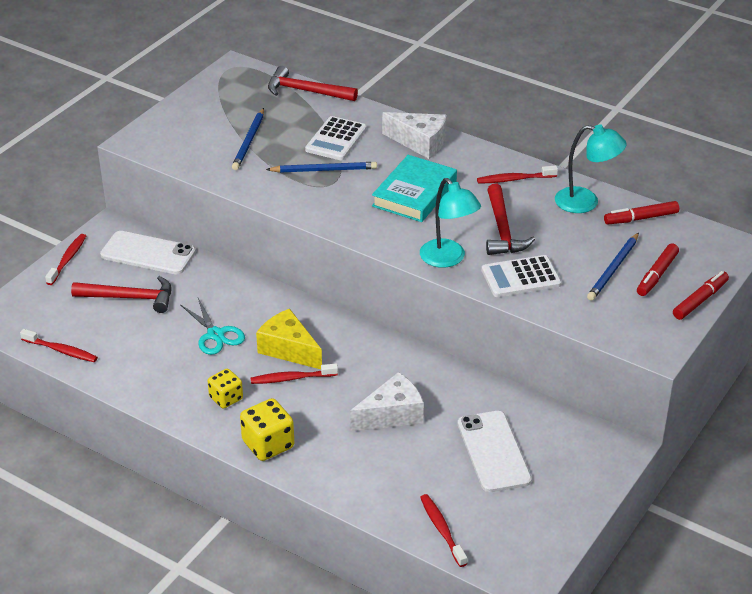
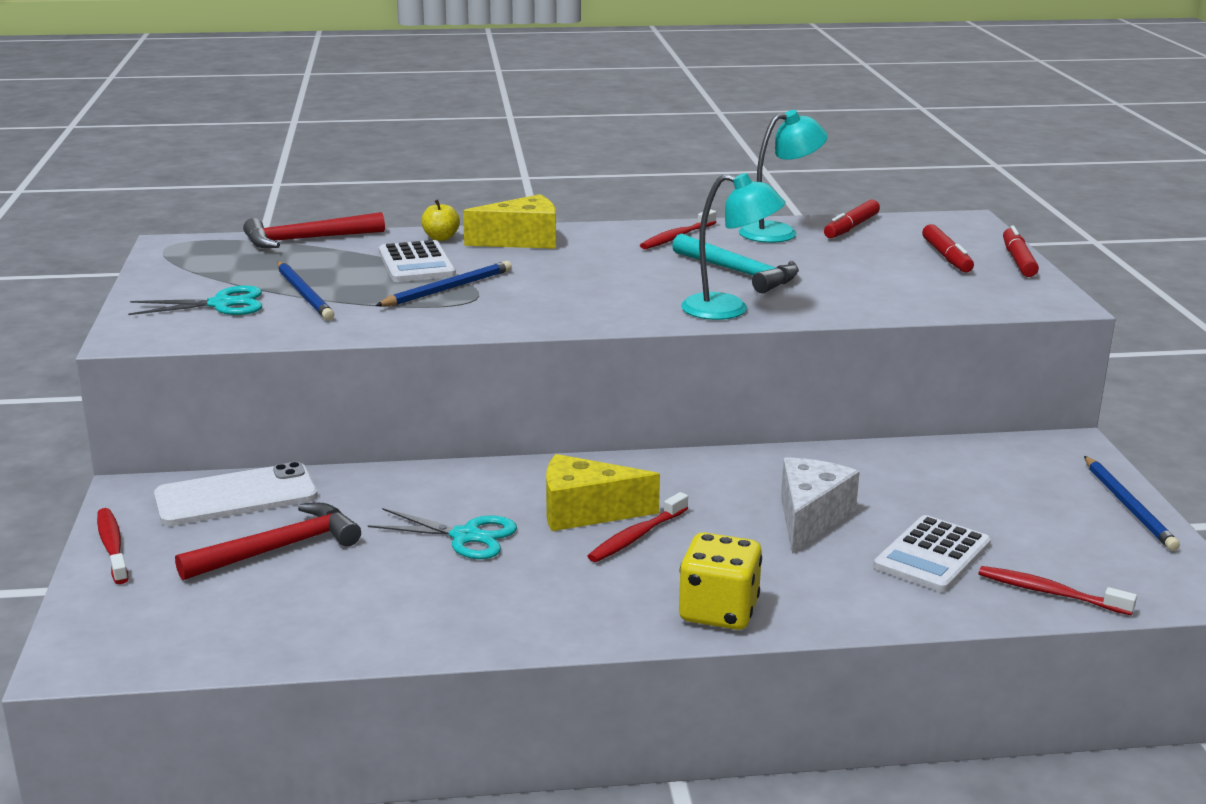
camera: 40 degrees left, 15 degrees down
red toothbrush [20,329,98,362] -> none
yellow dice [208,369,243,409] -> none
turquoise book [372,155,457,222] -> none
white cheese [382,112,446,159] -> yellow cheese [463,194,556,249]
white phone [458,411,532,492] -> none
white calculator [482,255,561,297] -> white calculator moved to [874,515,991,592]
red hammer [486,184,535,255] -> turquoise hammer [672,234,799,293]
blue pencil [587,233,639,301] -> blue pencil moved to [1084,456,1180,551]
none -> turquoise scissors [128,285,262,315]
none -> yellow apple [421,200,460,241]

